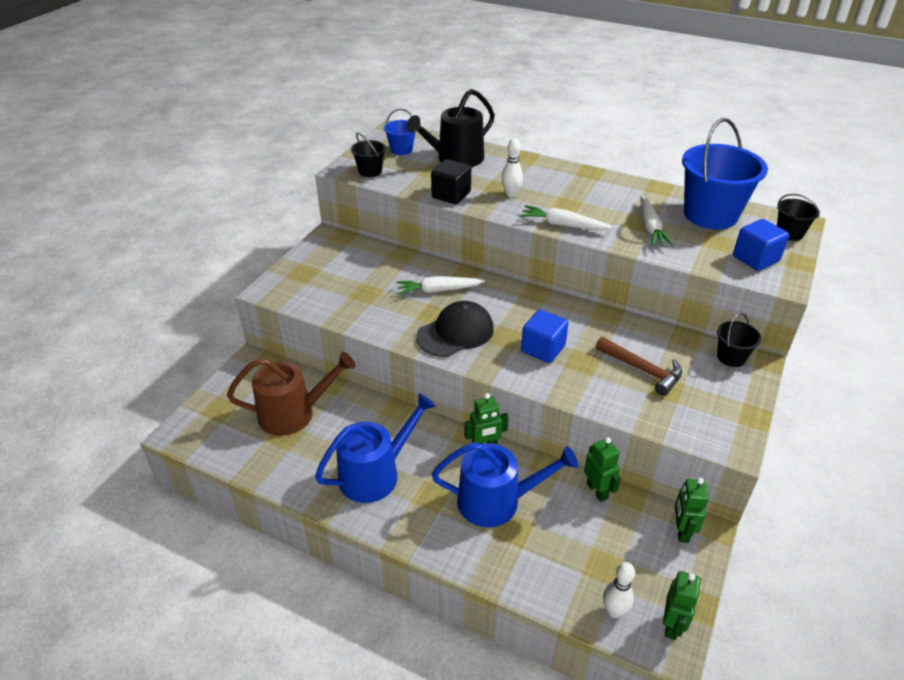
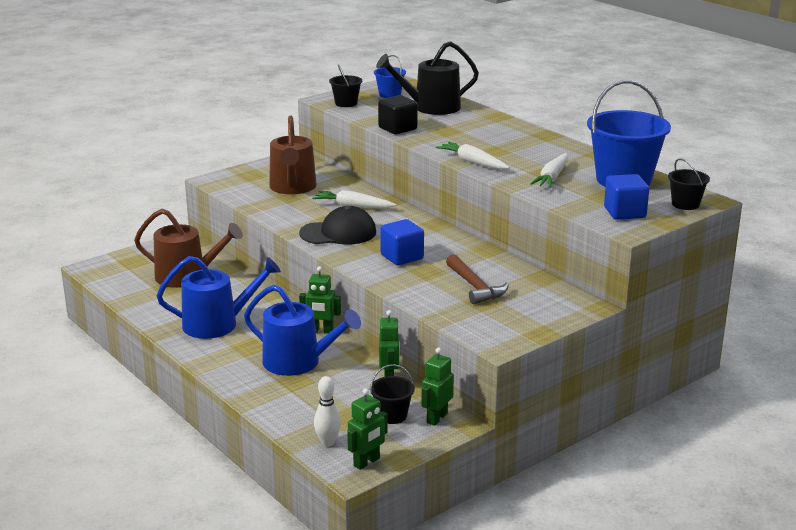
camera: 25 degrees right, 15 degrees down
white bowling pin [502,138,523,197] -> none
black bucket [717,313,761,367] -> black bucket moved to [370,364,415,424]
none -> brown watering can [269,116,317,194]

